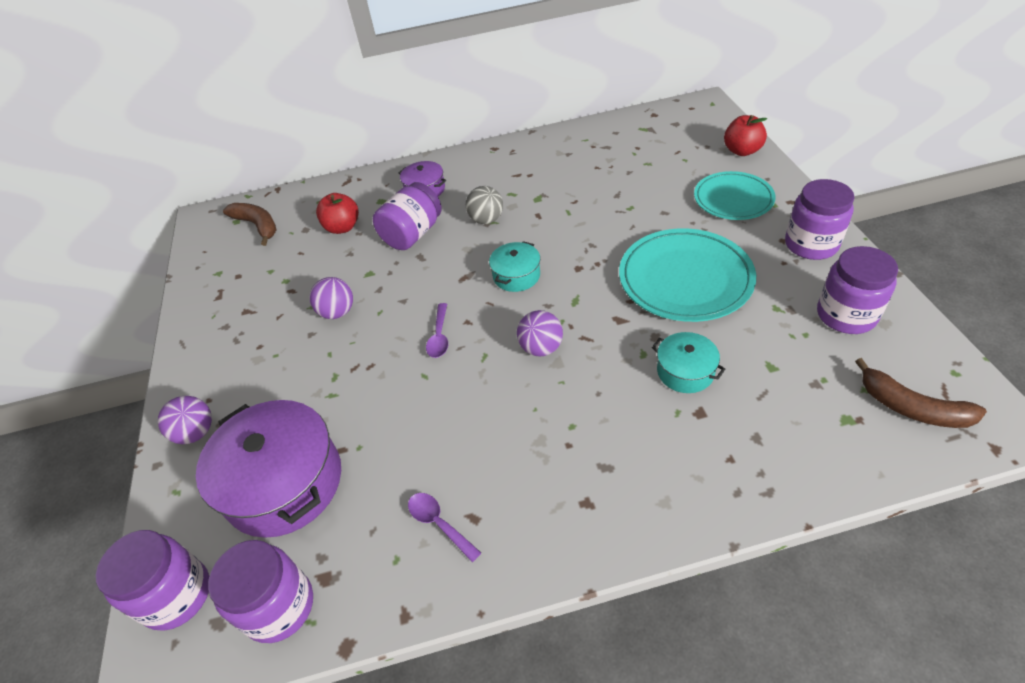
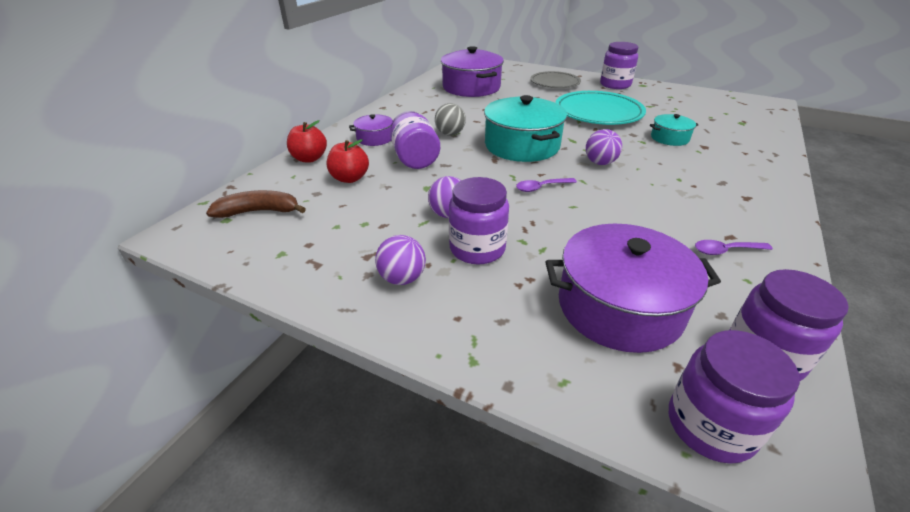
camera: 55 degrees left, 10 degrees down
purple ball [158,396,212,444] -> purple ball moved to [375,235,426,285]
purple spoon [426,303,448,358] -> purple spoon turned 120 degrees clockwise [516,178,577,192]
turquoise pot [489,241,540,292] -> turquoise pot [484,95,567,162], size x1.98
turquoise plate [694,171,776,220] -> grey plate [530,71,581,88]
red apple [724,115,767,156] -> red apple moved to [287,120,327,162]
purple jar [817,246,898,334] -> purple jar moved to [449,177,509,264]
brown banana [855,358,987,428] -> none
none -> purple pot [441,46,504,97]

